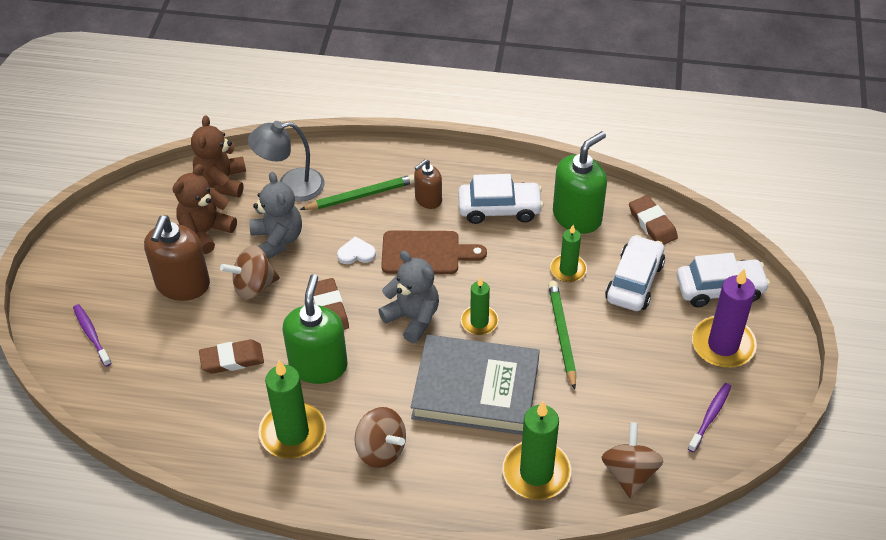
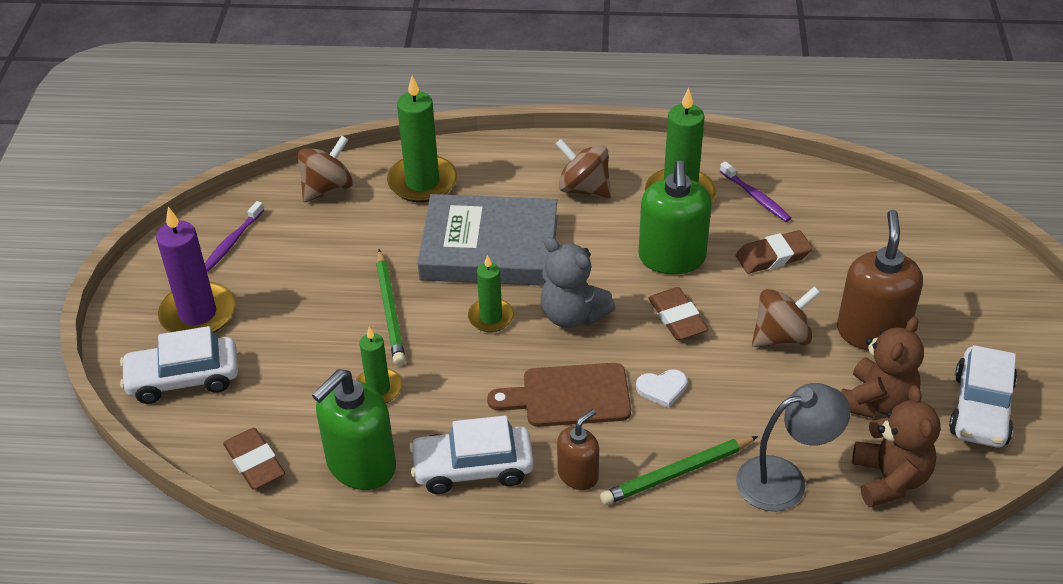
camera: 175 degrees right, 5 degrees down
purple toothbrush [73,304,112,367] -> purple toothbrush moved to [720,161,791,222]
grey teddy bear [250,172,302,259] -> none
brown spinning top [601,423,664,499] -> brown spinning top turned 135 degrees counterclockwise [297,136,353,202]
white car [605,235,665,311] -> white car moved to [949,345,1017,447]

